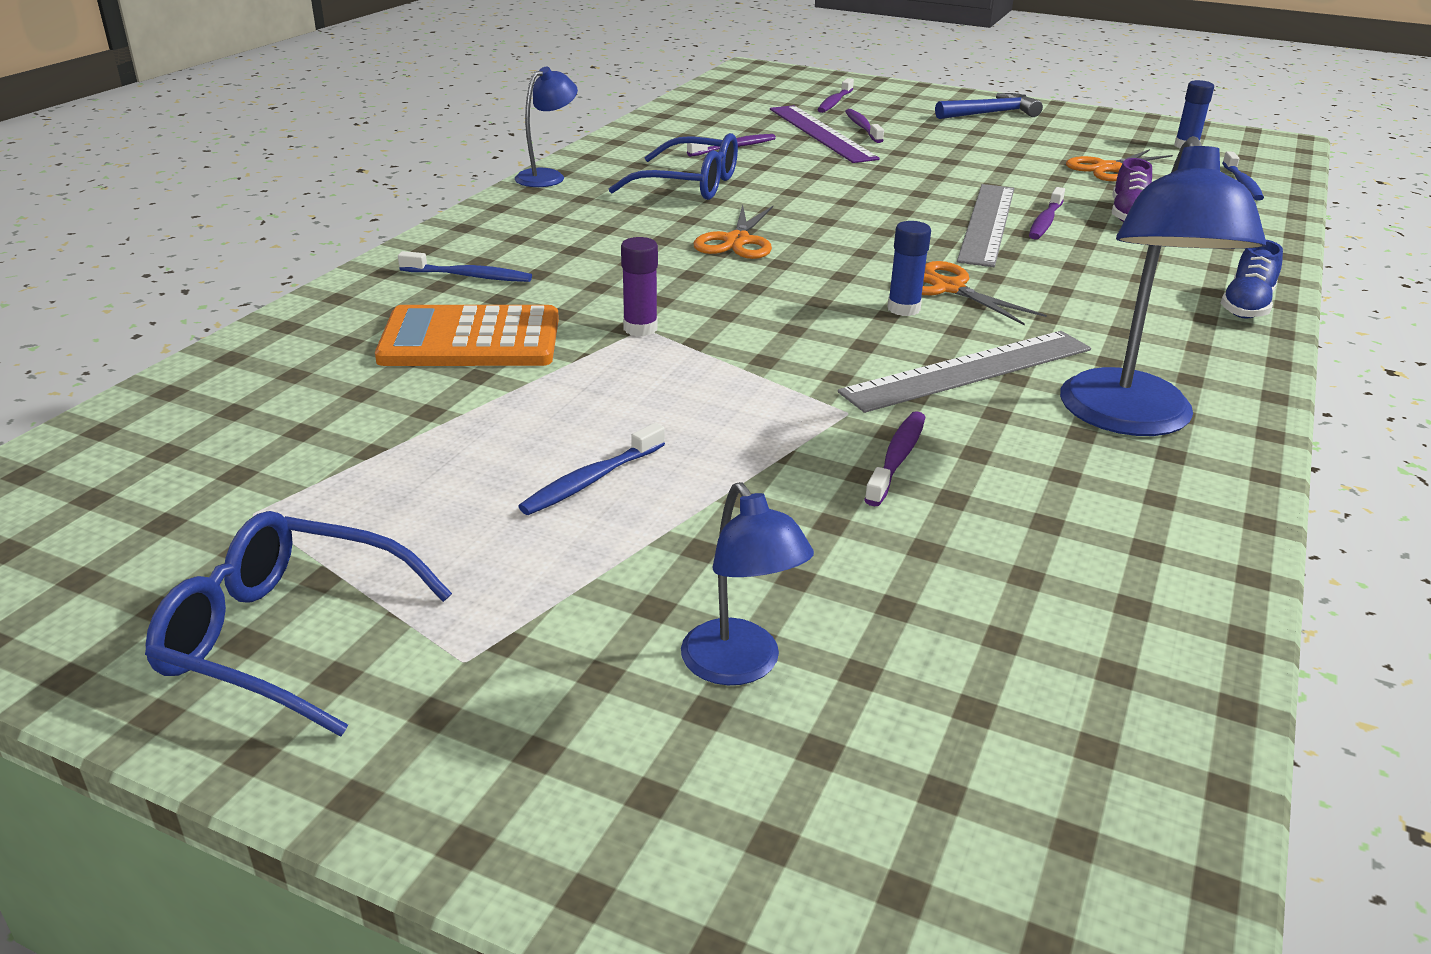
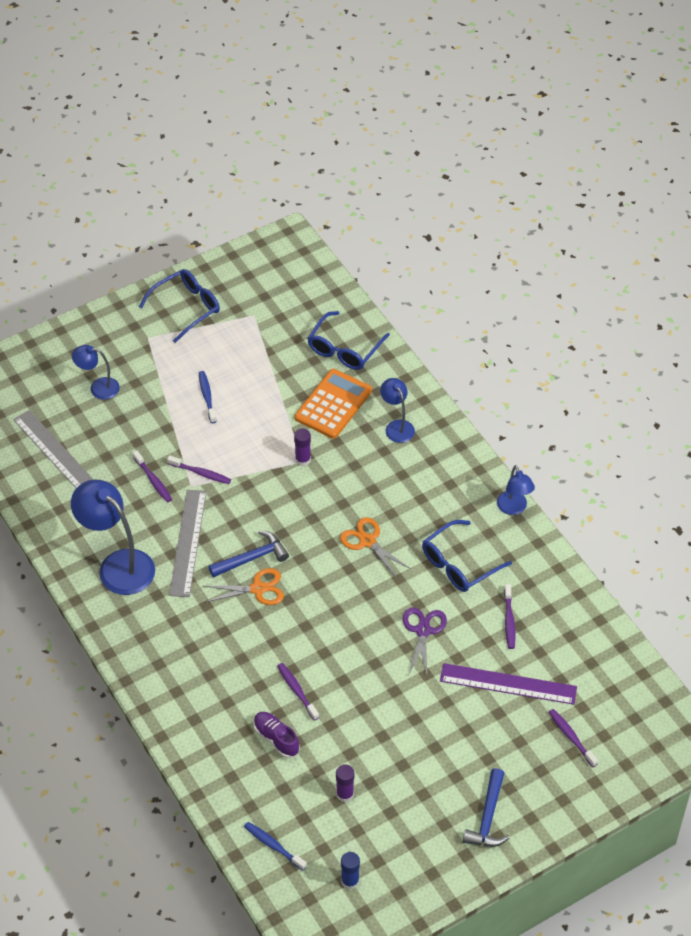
camera: 125 degrees right, 20 degrees up
blue toothbrush [398,251,532,282] -> blue lamp [380,378,415,443]
purple toothbrush [845,109,884,143] -> purple toothbrush moved to [167,455,231,484]
blue glue stick [887,221,931,316] -> blue hammer [209,531,289,577]
grey ruler [957,184,1014,267] -> grey ruler moved to [13,410,94,488]
orange scissors [1066,149,1173,181] -> purple glue stick [336,764,354,802]
blue shoe [1221,240,1283,319] -> none
none -> blue glasses [307,311,390,370]
none -> purple scissors [403,608,447,676]

